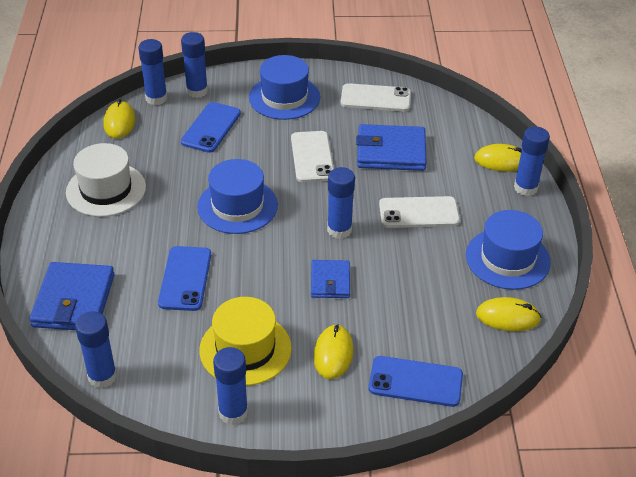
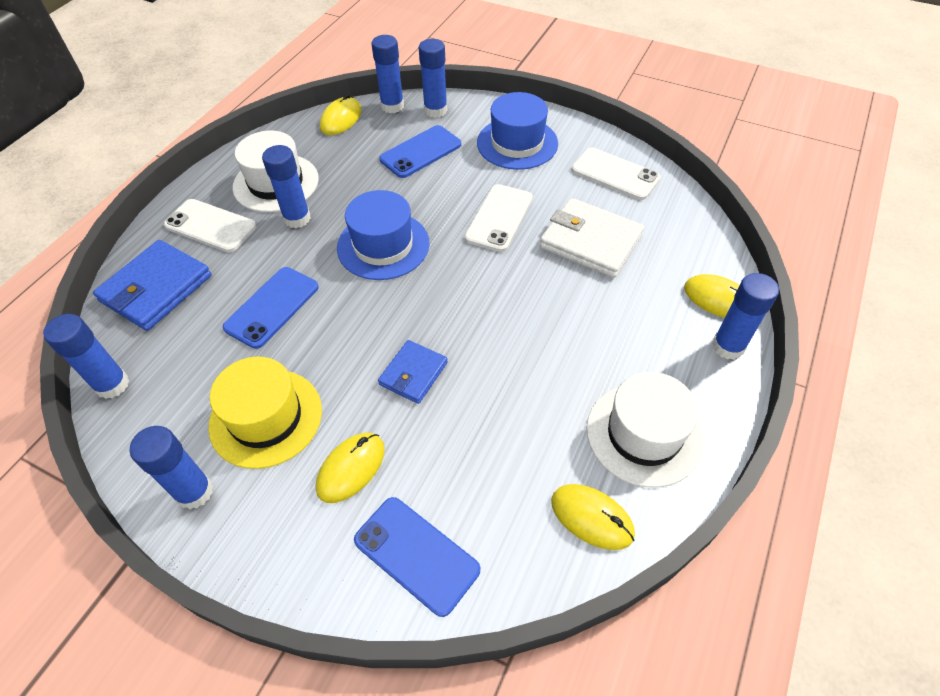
camera: 30 degrees right, 10 degrees up
blue glue stick [327,167,355,239] -> blue glue stick moved to [262,145,311,228]
blue wallet [356,124,427,171] -> white wallet [540,198,644,278]
white phone [379,196,460,228] -> white phone moved to [164,199,257,252]
blue hat [466,210,551,290] -> white hat [587,372,703,488]

